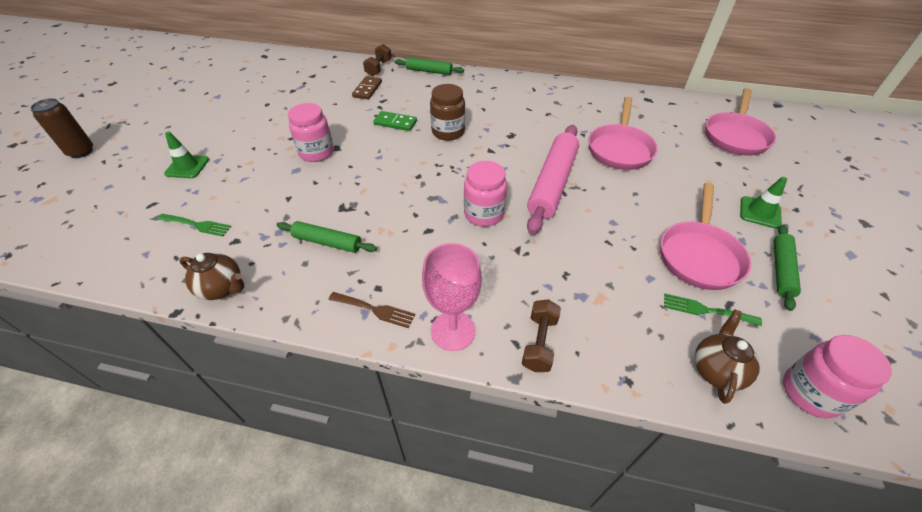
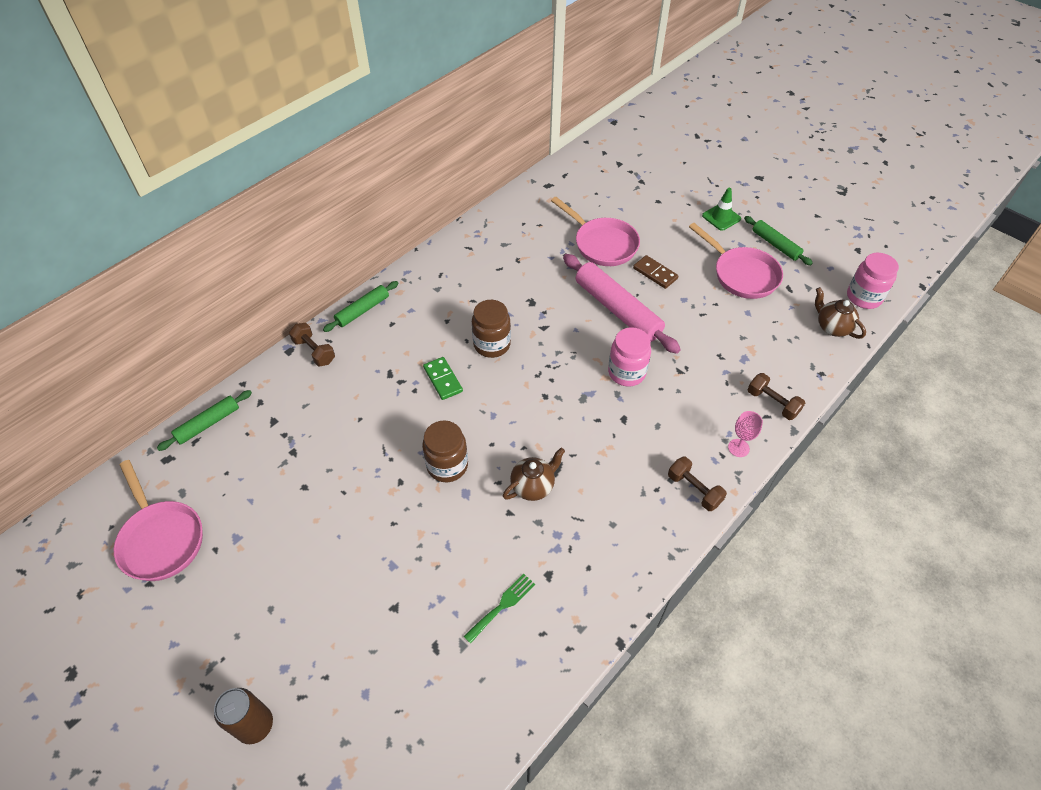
camera: 60 degrees left, 5 degrees up
green traffic cone [164,132,209,178] -> none
brown teapot [179,253,244,300] -> brown teapot moved to [503,448,565,501]
green rolling pin [277,221,377,253] -> green rolling pin moved to [157,390,252,451]
pink jar [288,103,334,162] -> brown jar [422,420,468,482]
brown fork [328,292,415,328] -> brown dumbbell [668,457,727,511]
brown domino [352,76,382,99] -> brown domino moved to [633,255,678,289]
green domino [373,111,417,131] -> green domino turned 75 degrees counterclockwise [423,357,463,400]
pink goblet [422,243,482,351] -> pink goblet [728,411,763,457], size x0.58
green fork [664,294,762,326] -> none
pink pan [705,88,776,155] -> pink pan moved to [114,460,203,581]

